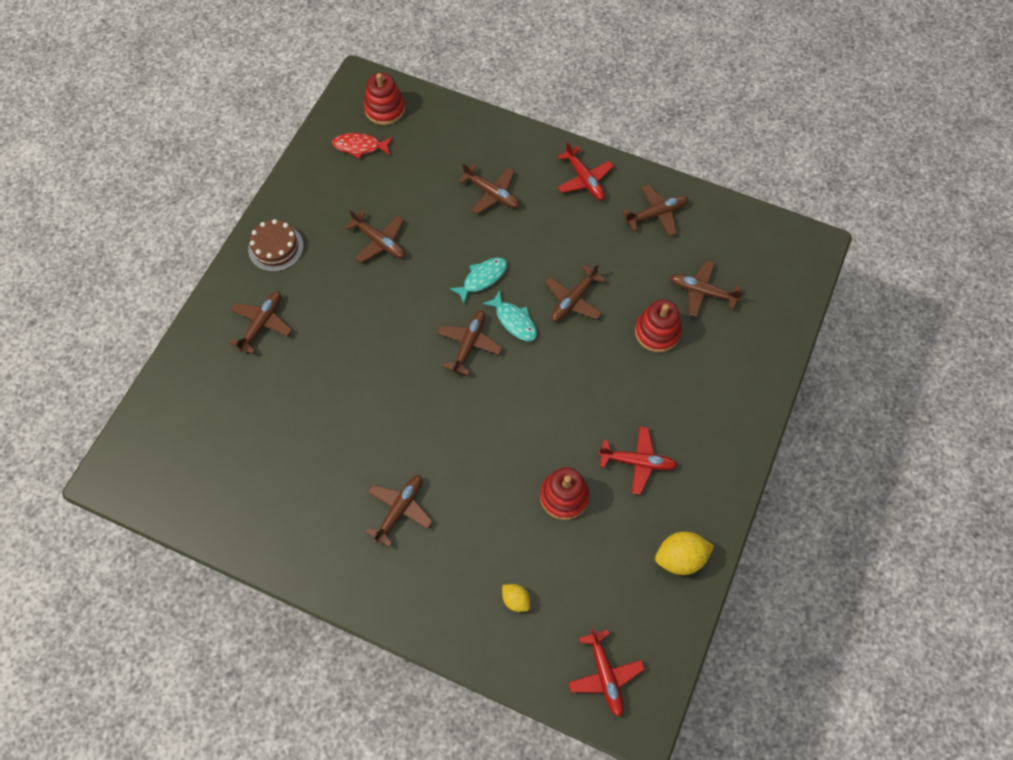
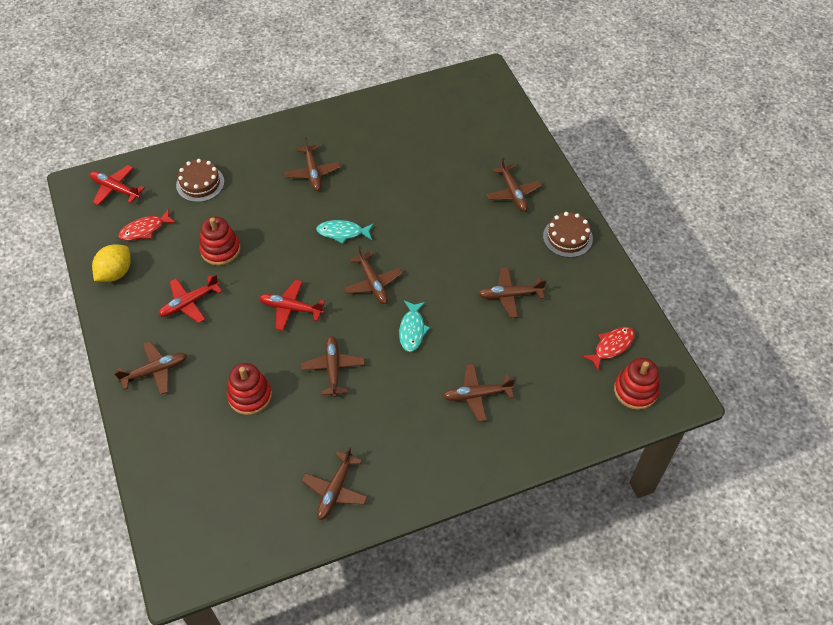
camera: 135 degrees right, 10 degrees down
turquoise fish [482,290,537,341] -> turquoise fish moved to [316,220,374,244]
yellow lemon [502,584,530,612] -> brown cake [176,159,224,202]
red plane [557,141,614,200] -> red plane moved to [259,280,325,331]
brown plane [669,260,743,317] -> brown plane moved to [114,341,187,395]
none -> red fish [119,209,176,240]

